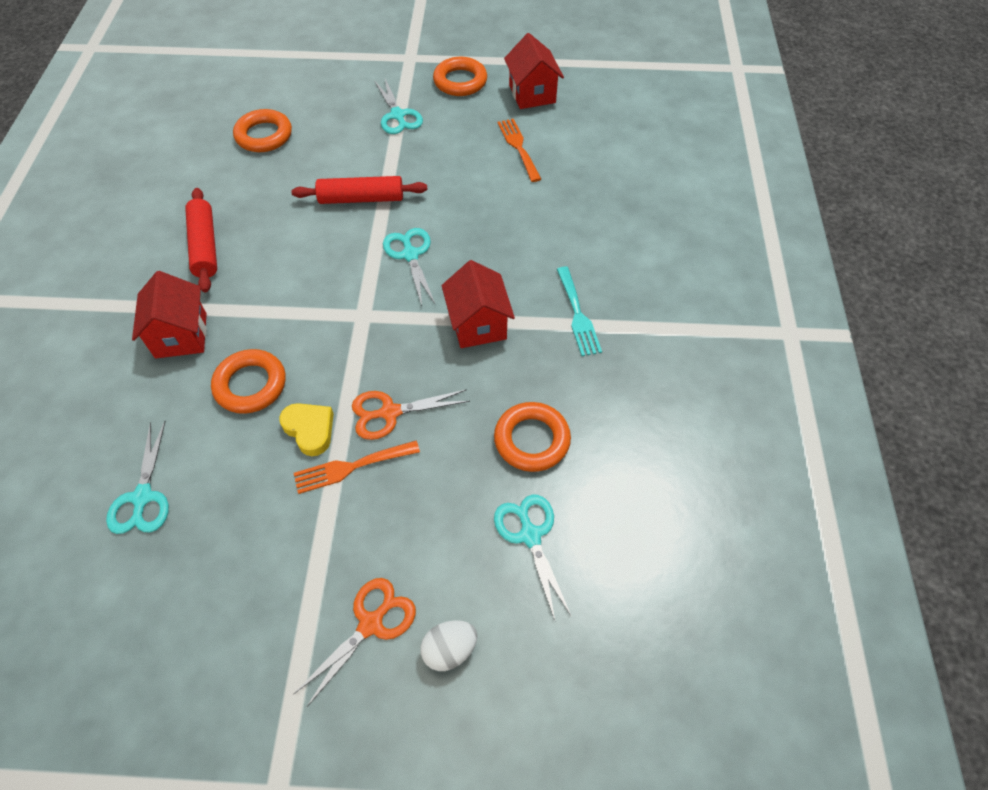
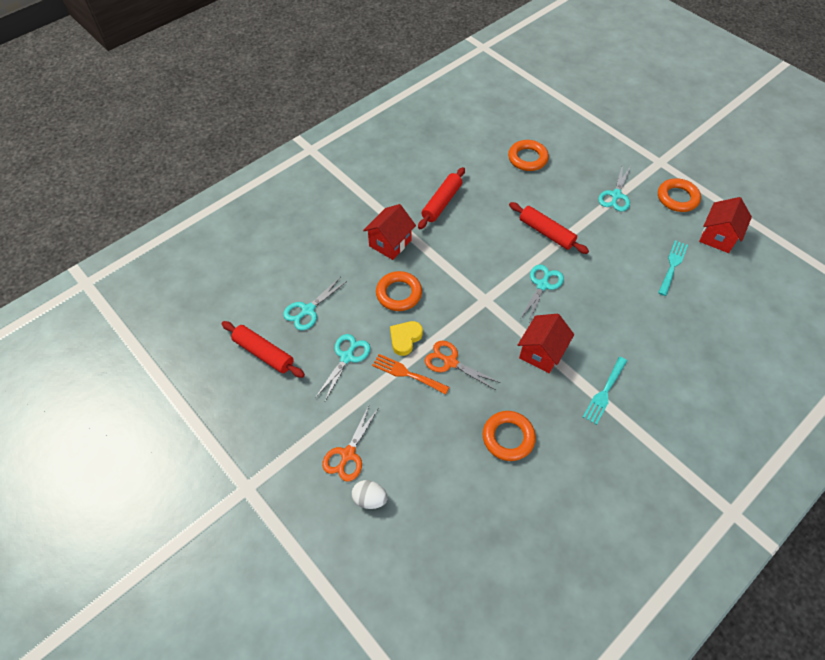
camera: 45 degrees right, 0 degrees up
yellow heart [279,403,334,456] -> yellow heart turned 150 degrees counterclockwise [390,321,423,356]
orange scissors [294,578,416,708] -> orange scissors turned 120 degrees clockwise [322,406,378,481]
turquoise scissors [494,494,572,620] -> turquoise scissors moved to [316,334,370,401]
orange fork [497,119,541,182] -> turquoise fork [658,240,688,296]
none -> red rolling pin [222,321,305,378]

